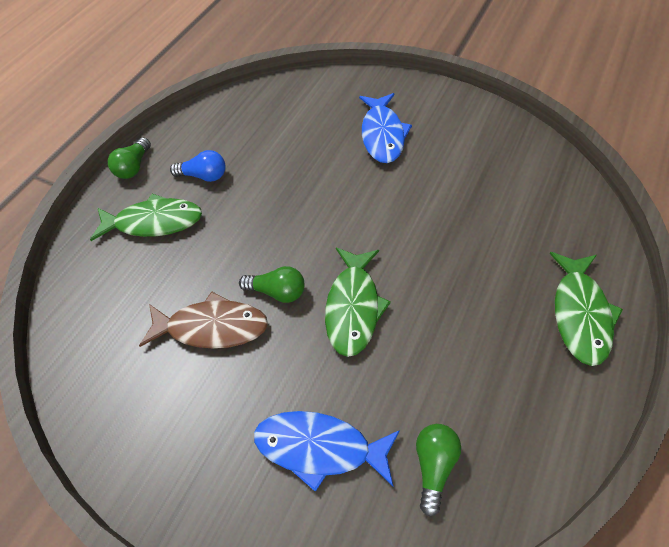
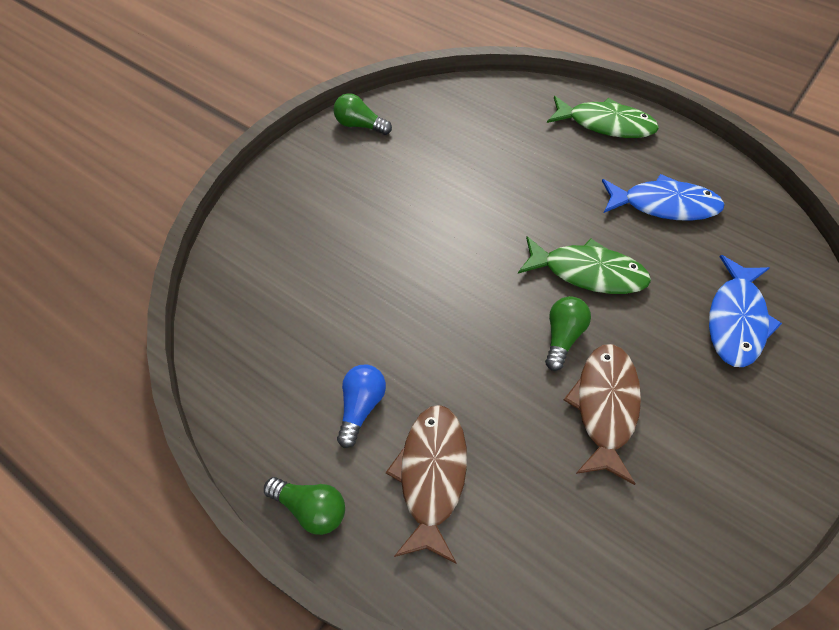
camera: 85 degrees left, 0 degrees up
green fish [90,194,202,241] -> brown fish [386,405,467,563]
blue fish [359,93,412,163] -> blue fish moved to [602,174,725,221]
green light bulb [416,424,461,517] -> green light bulb moved to [334,93,392,135]

